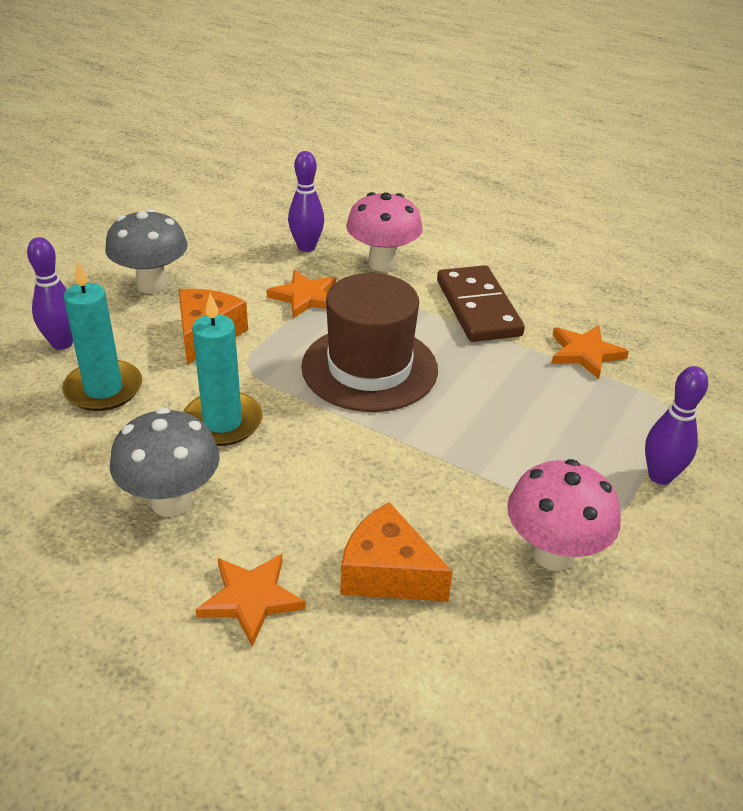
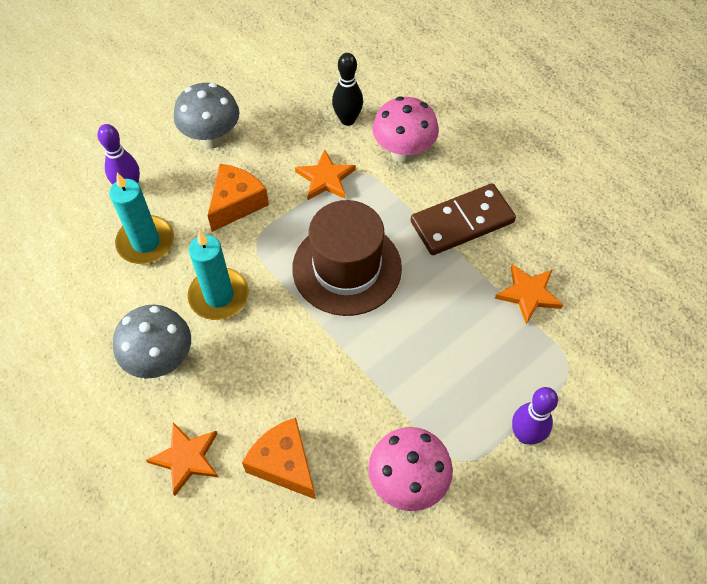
camera: 20 degrees right, 20 degrees up
purple bowling pin [288,151,324,252] -> black bowling pin [332,53,363,126]
brown domino [437,265,525,342] -> brown domino turned 60 degrees clockwise [411,183,516,255]

